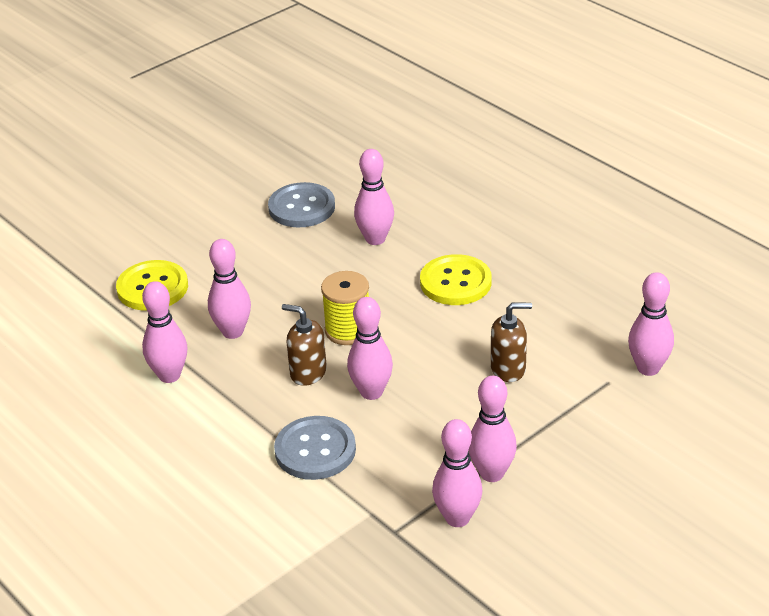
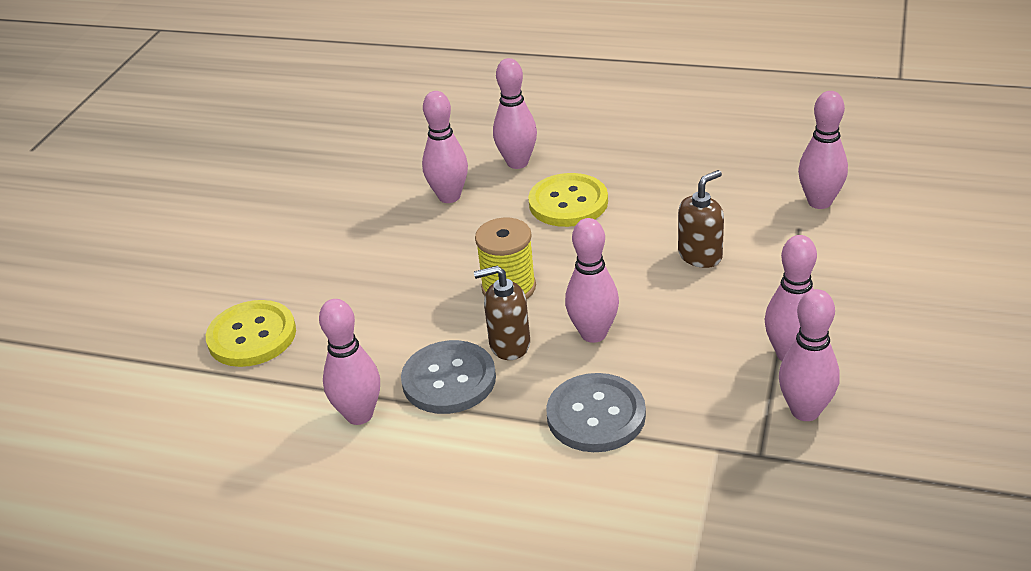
camera: 30 degrees left, 0 degrees up
pink bowling pin [208,239,251,339] -> pink bowling pin moved to [493,58,537,169]
grey button [268,182,335,227] -> grey button moved to [401,340,496,414]

